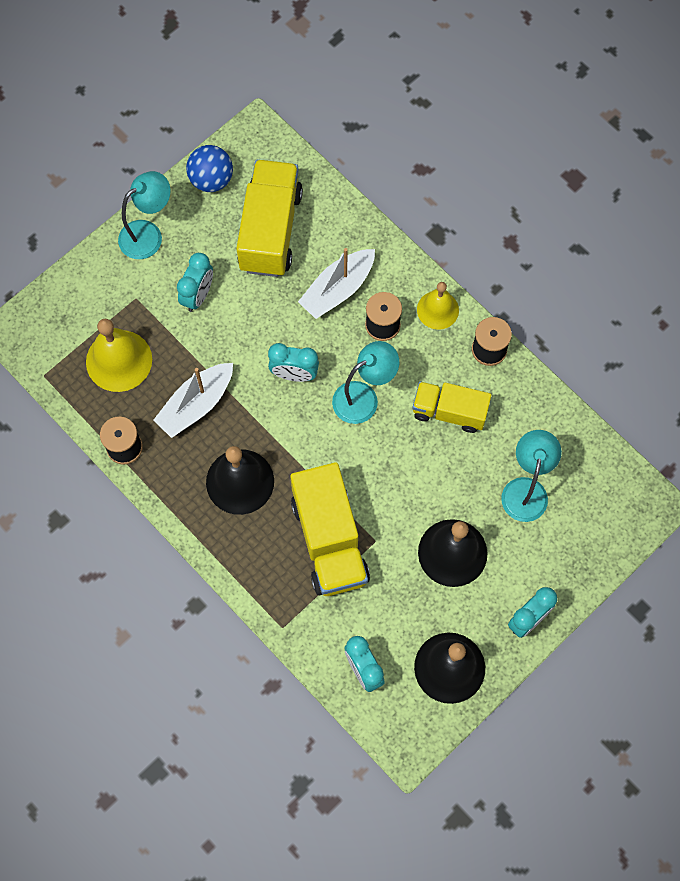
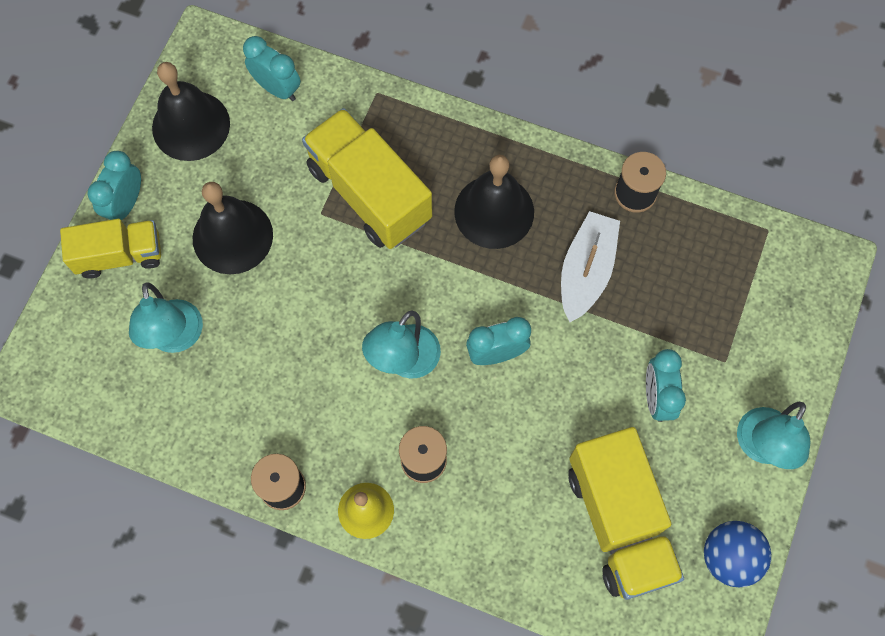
camera: 155 degrees right, 0 degrees up
yellow bell [86,319,152,392] -> none
white boat [298,248,375,319] -> none
yellow truck [412,382,491,433] -> yellow truck moved to [60,219,161,279]

